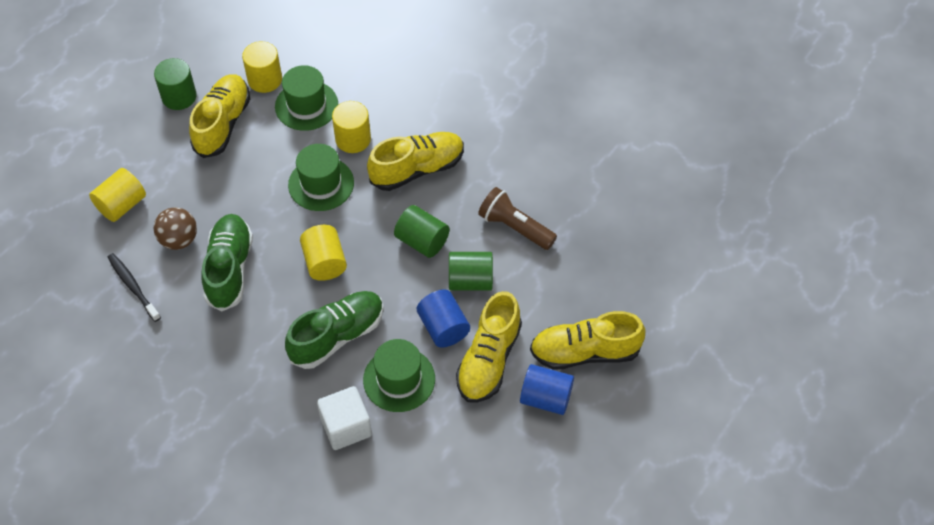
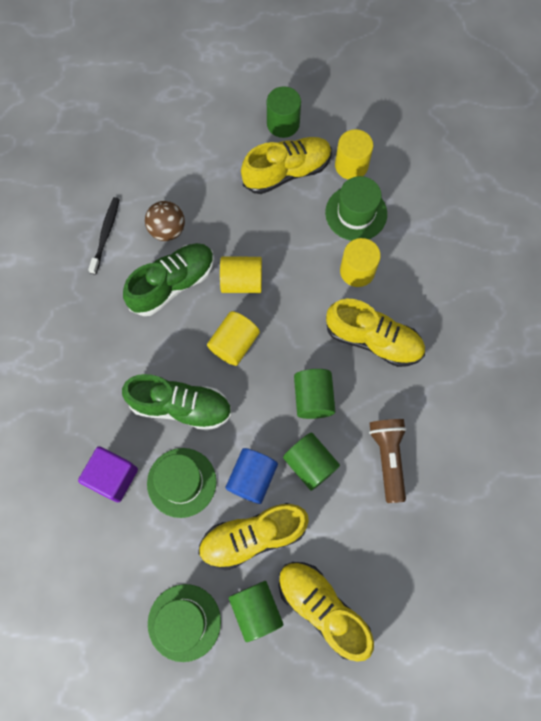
camera: 50 degrees right, 15 degrees up
yellow cylinder [89,168,146,222] -> yellow cylinder moved to [220,256,262,293]
green hat [288,144,354,211] -> green hat moved to [148,584,221,662]
white cube [317,386,372,450] -> purple cube [78,446,138,502]
blue cylinder [520,364,574,415] -> green cylinder [229,581,283,642]

